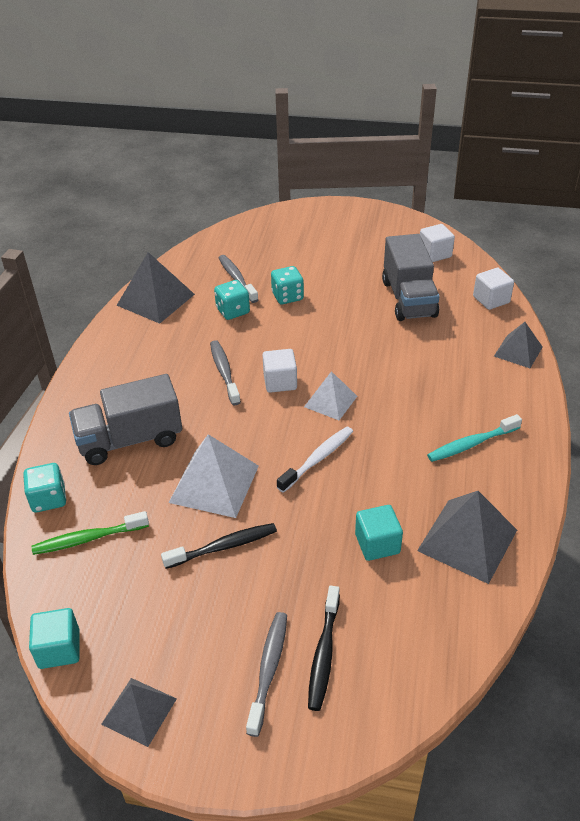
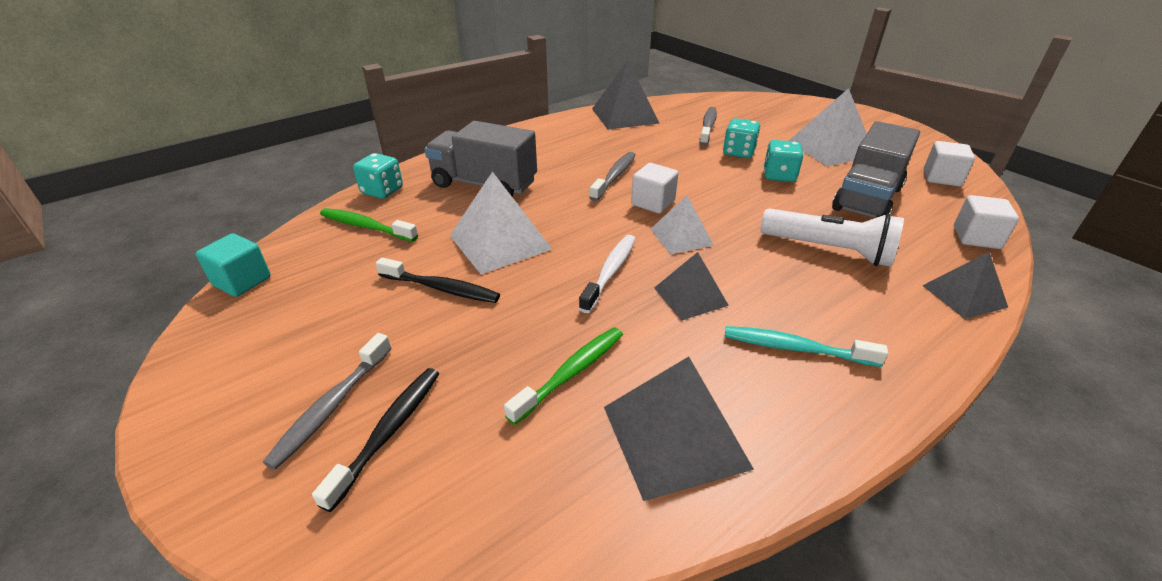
camera: 40 degrees right, 5 degrees down
grey pyramid [101,678,177,747] -> grey pyramid moved to [654,252,729,320]
turquoise dice [214,280,250,320] -> turquoise dice moved to [764,140,803,182]
grey toothbrush [246,612,287,737] -> grey toothbrush turned 150 degrees clockwise [263,333,392,470]
white toothbrush [277,427,353,493] -> white toothbrush turned 60 degrees counterclockwise [579,235,636,313]
black toothbrush [308,586,340,711] -> black toothbrush turned 150 degrees clockwise [312,368,439,512]
turquoise cube [355,505,403,561] -> green toothbrush [504,327,623,425]
none -> white flashlight [761,208,904,267]
none -> white pyramid [789,88,867,166]

